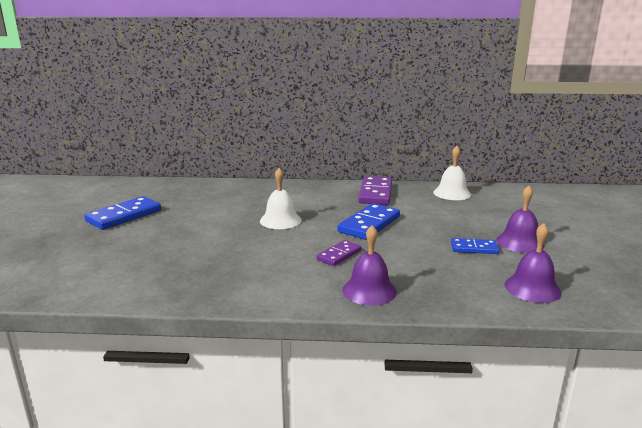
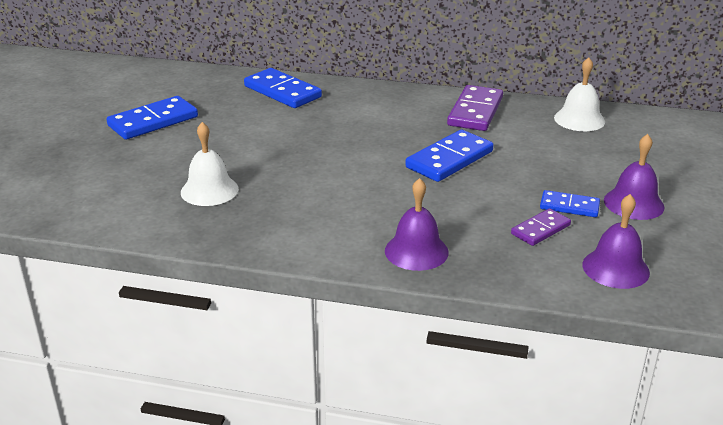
camera: 10 degrees right, 10 degrees up
white bell [260,168,302,229] -> white bell moved to [181,122,239,206]
purple domino [317,240,362,266] -> purple domino moved to [511,208,571,246]
none -> blue domino [244,68,322,108]

